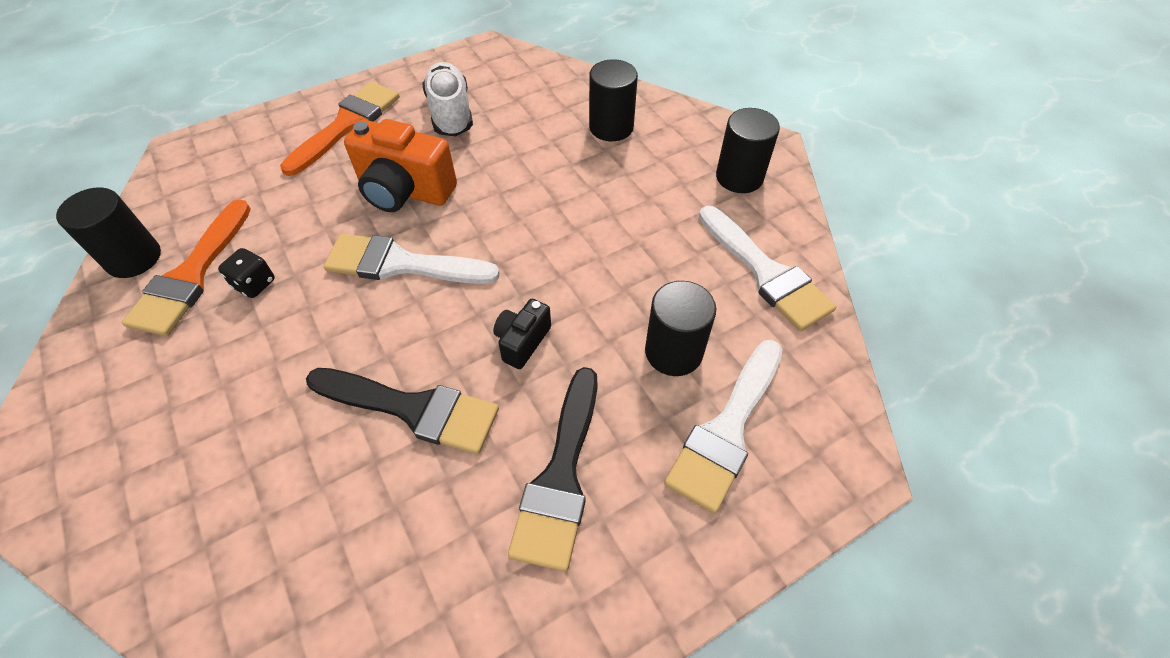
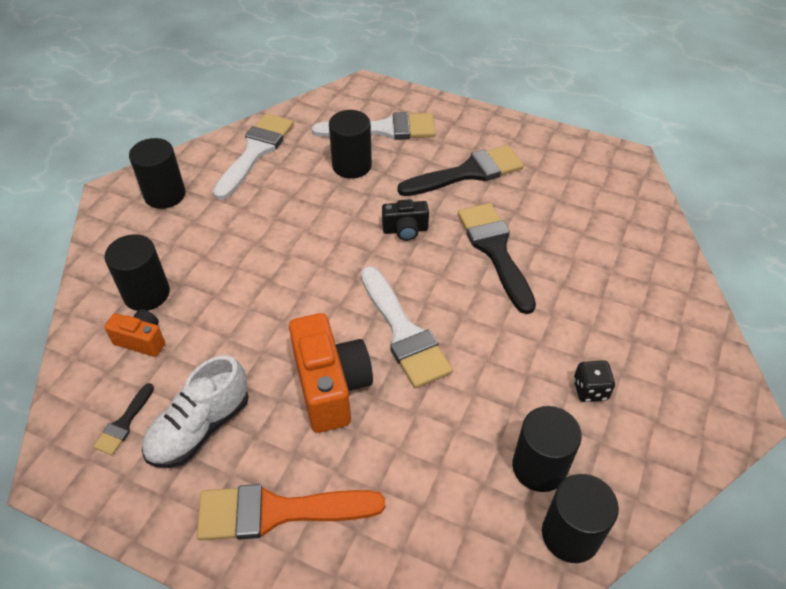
camera: 125 degrees left, 5 degrees down
orange brush [122,199,251,336] -> black cylinder [512,406,582,492]
black dice [218,248,275,298] -> black dice moved to [573,360,615,402]
none -> black brush [93,383,154,455]
none -> orange camera [104,309,165,357]

